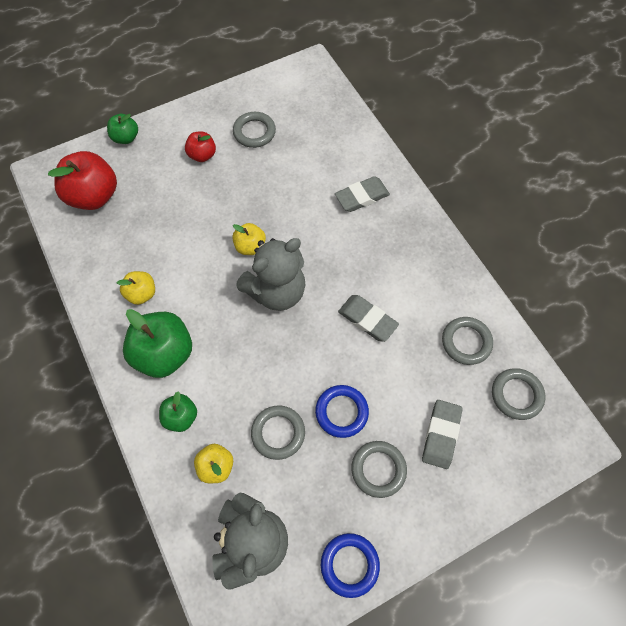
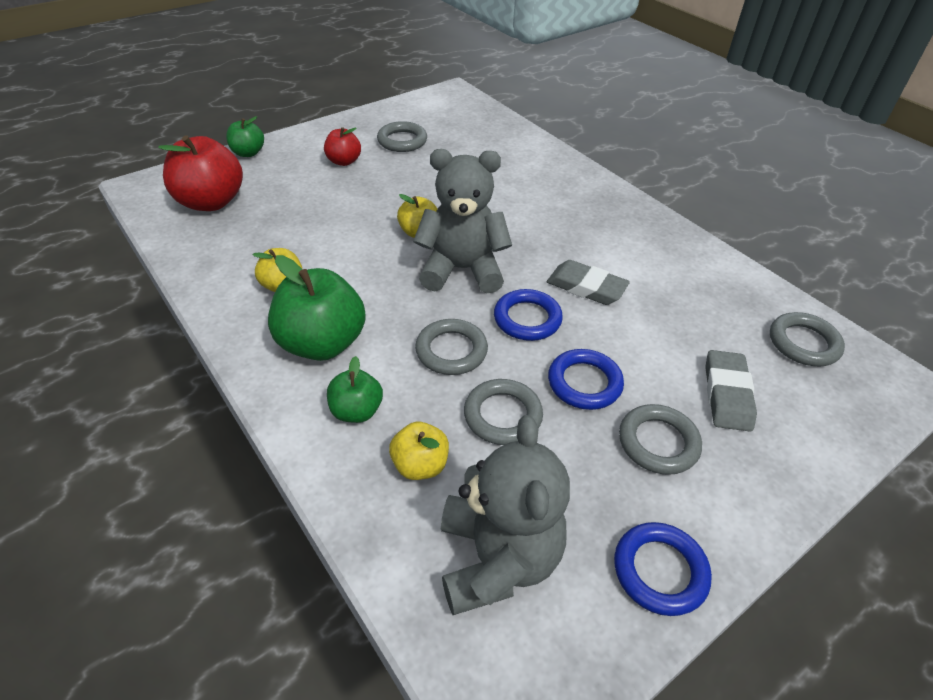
camera: 10 degrees left, 20 degrees down
grey teddy bear [236,238,306,311] -> grey teddy bear turned 135 degrees counterclockwise [413,149,512,293]
grey eraser [335,176,390,212] -> none
grey ring [442,317,493,365] -> grey ring moved to [415,319,488,375]
none -> blue ring [494,289,563,341]

